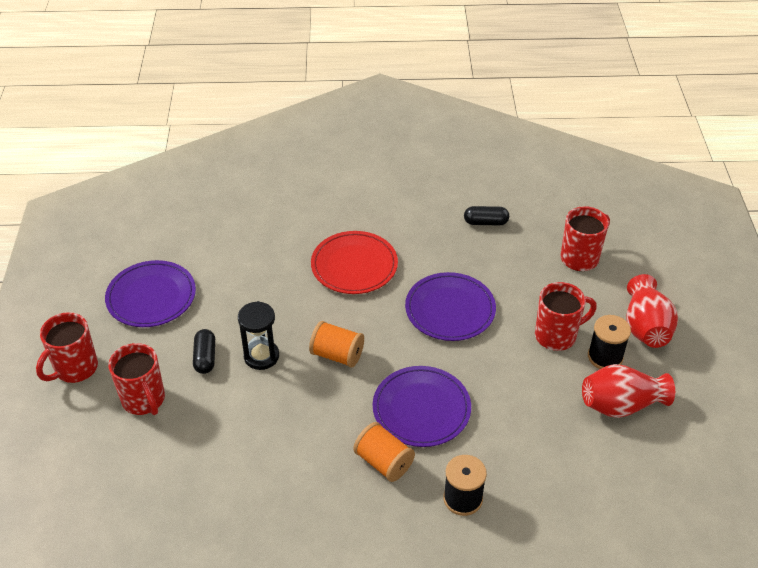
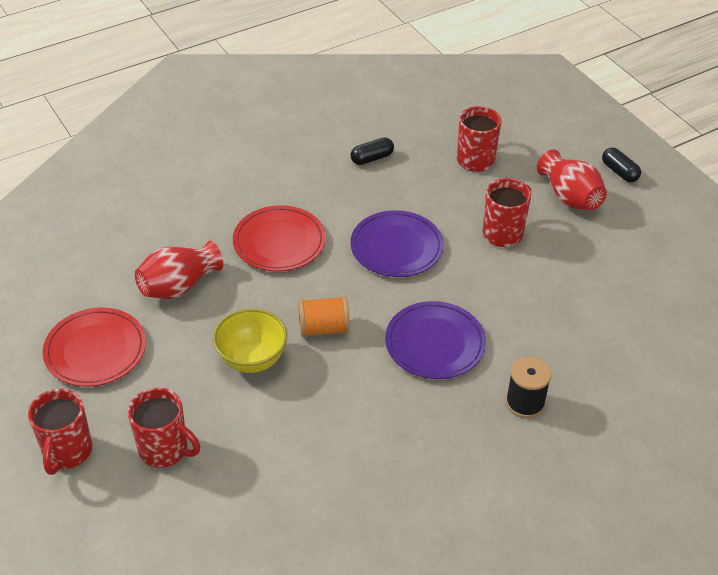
camera: 30 degrees left, 0 degrees up
purple plate [105,260,196,327] -> red plate [42,307,146,387]
black capsule [193,329,215,374] -> black capsule moved to [602,148,641,182]
black hourglass [238,301,279,370] -> yellow bowl [213,308,287,373]
orange spool [353,422,415,482] -> none
red vase [582,364,675,418] -> red vase moved to [135,241,223,299]
black spool [588,315,631,369] -> none

